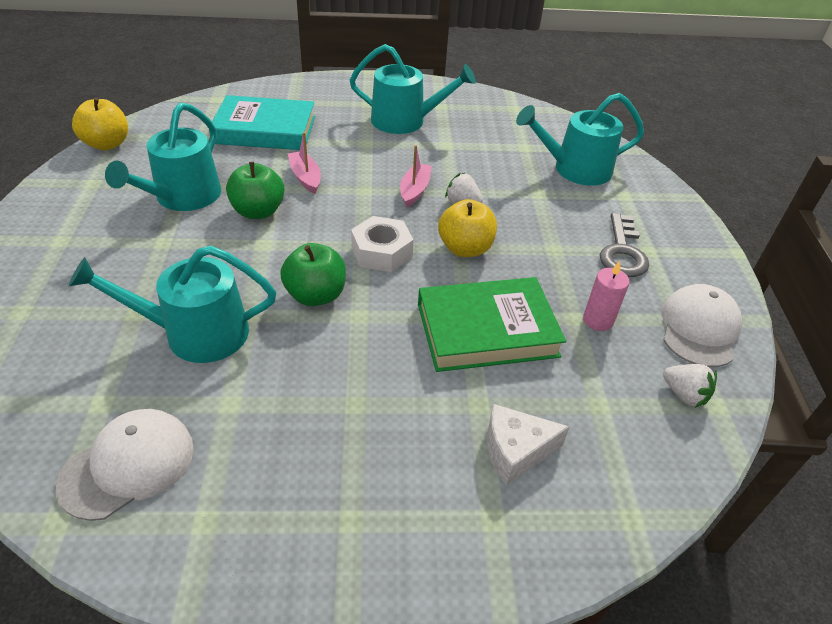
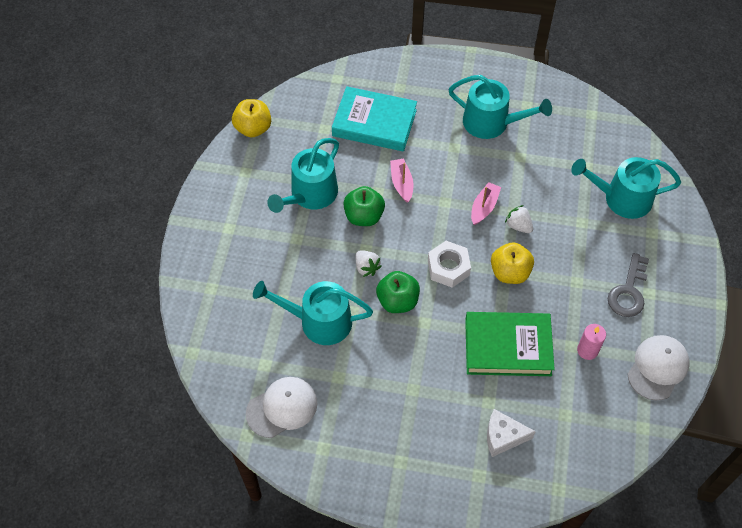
camera: 15 degrees right, 15 degrees up
white strawberry [663,364,717,408] -> white strawberry moved to [356,250,382,277]

